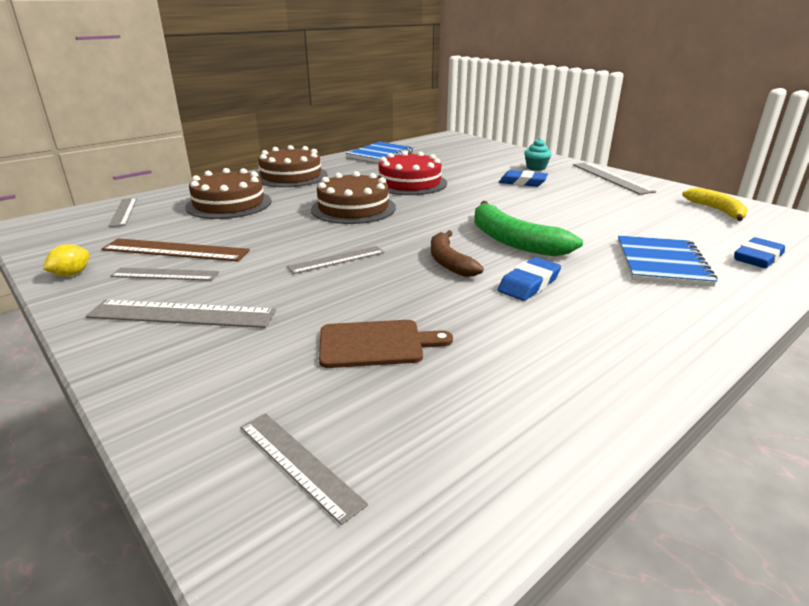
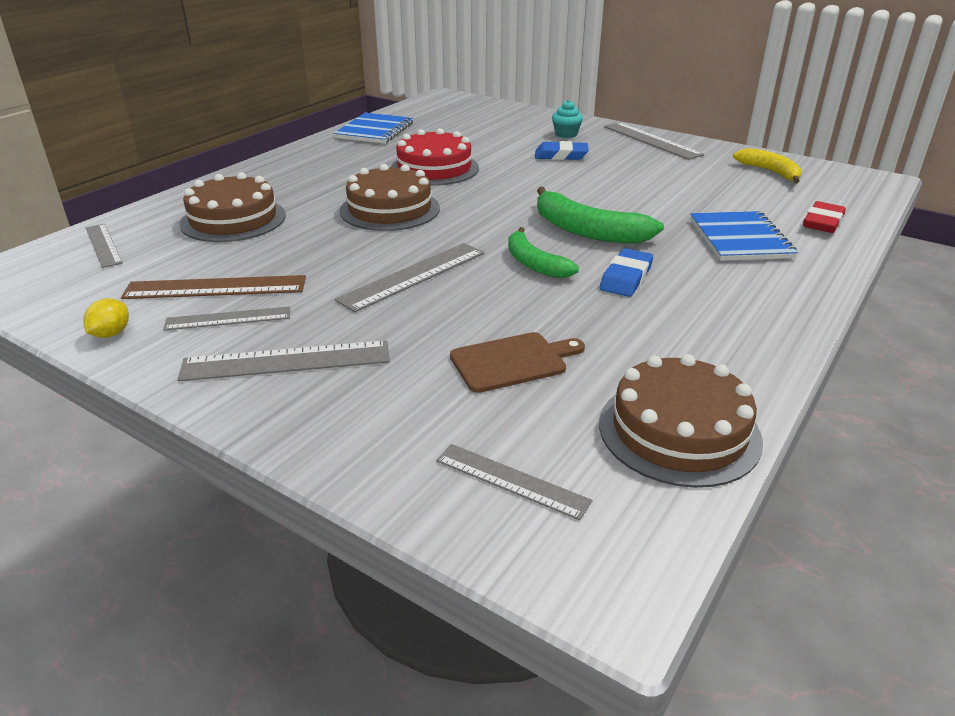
camera: 15 degrees left, 5 degrees up
brown cake [258,145,327,187] -> brown cake moved to [599,354,763,488]
grey ruler [287,246,385,274] -> grey ruler [335,243,484,312], size x1.54
brown banana [431,230,484,277] -> green banana [508,227,579,278]
blue eraser [734,237,785,268] -> red eraser [803,201,846,233]

